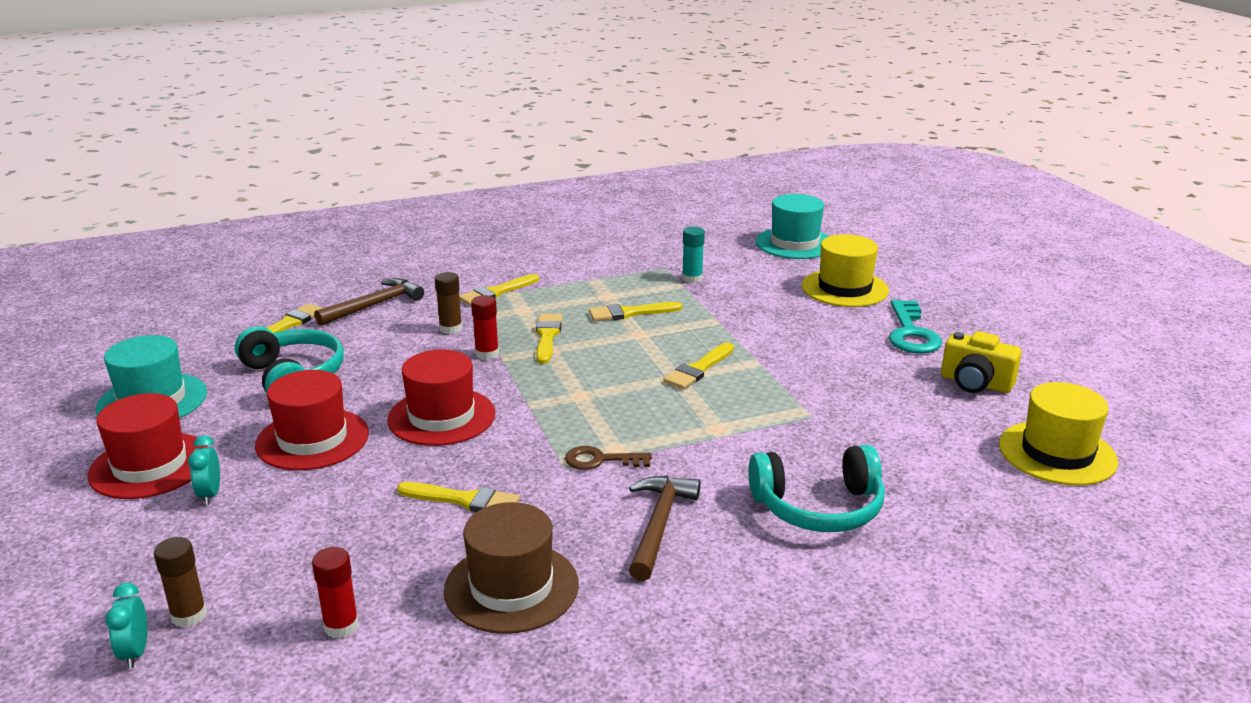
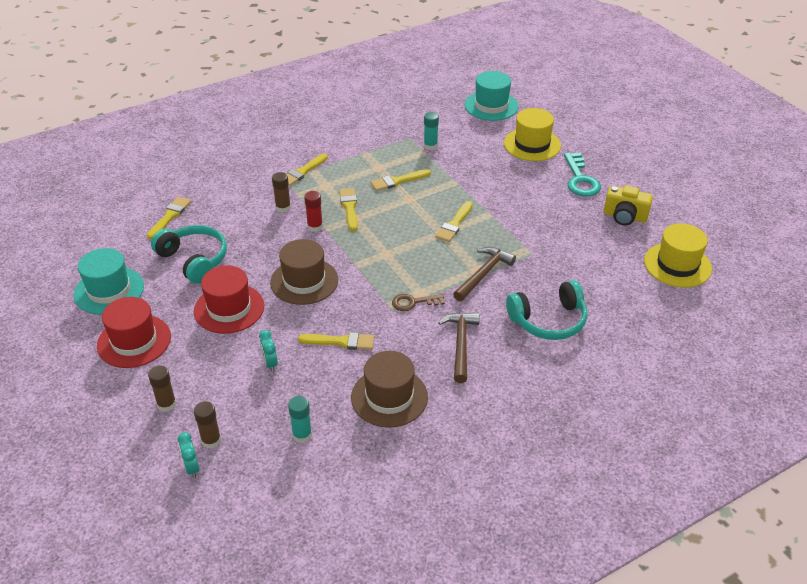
camera: 10 degrees left, 15 degrees up
turquoise clock [188,435,220,505] -> turquoise clock moved to [259,330,278,372]
red glue stick [312,547,359,638] -> turquoise glue stick [288,396,312,443]
brown hammer [314,278,424,326] -> brown hammer moved to [453,247,516,301]
red hat [387,350,495,446] -> brown hat [270,239,338,305]
none -> brown glue stick [148,366,176,412]

